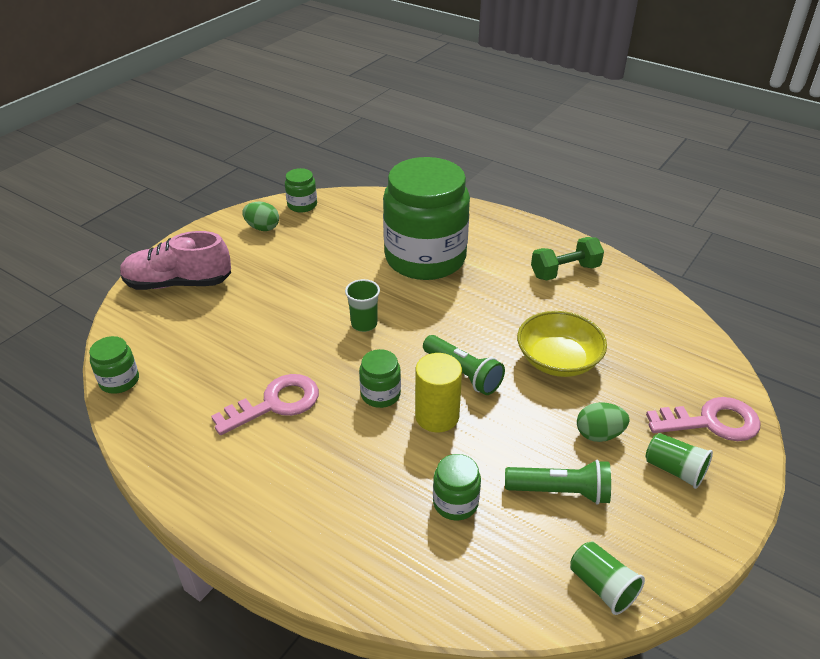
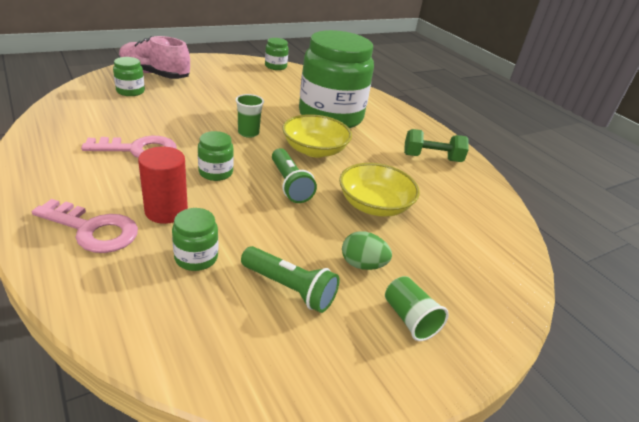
camera: 20 degrees right, 5 degrees down
green jar [89,336,139,394] -> green jar moved to [113,57,145,96]
green egg [242,202,279,231] -> none
yellow cylinder [415,353,462,432] -> none
green cup [570,541,645,615] -> none
pink key [646,397,761,441] -> pink key moved to [32,199,138,253]
none -> red cylinder [138,146,188,224]
none -> yellow bowl [282,114,352,158]

